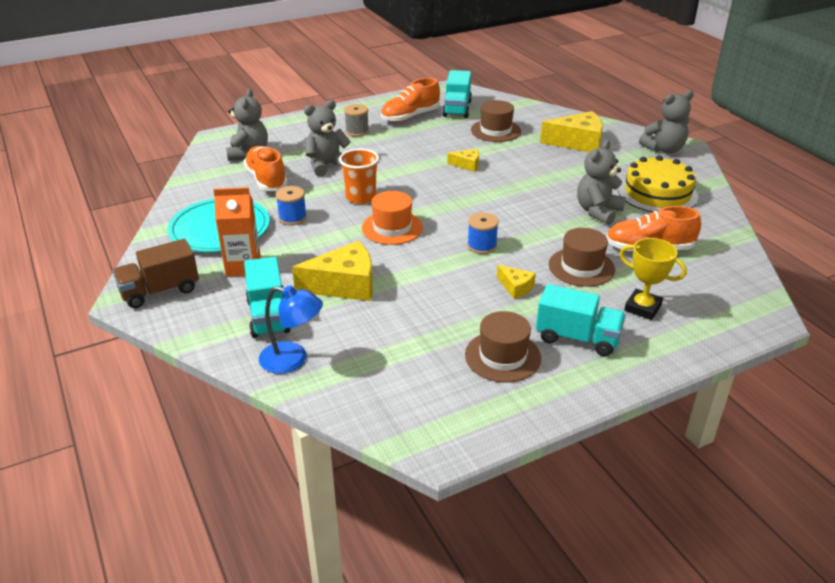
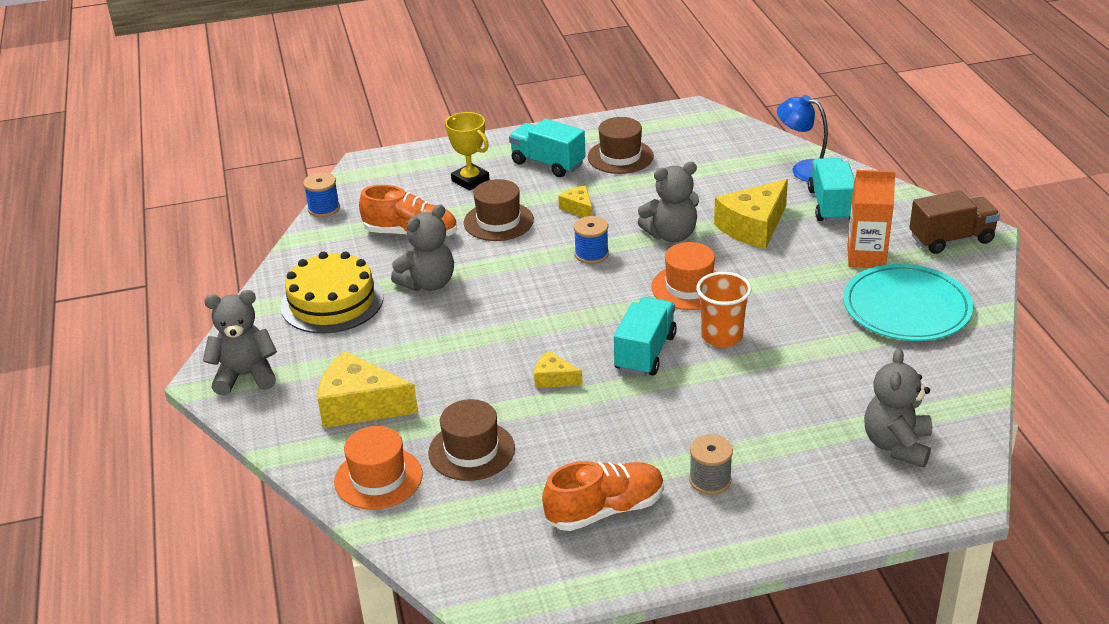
camera: 165 degrees left, 0 degrees up
orange shoe [244,146,288,191] -> none
blue spool [276,186,307,225] -> blue spool moved to [303,172,340,217]
yellow cheese [292,241,373,301] -> yellow cheese turned 45 degrees counterclockwise [714,179,788,249]
grey teddy bear [304,100,351,177] -> grey teddy bear moved to [638,162,699,242]
turquoise truck [442,70,472,118] -> turquoise truck moved to [614,297,677,376]
none -> orange hat [334,426,422,510]

